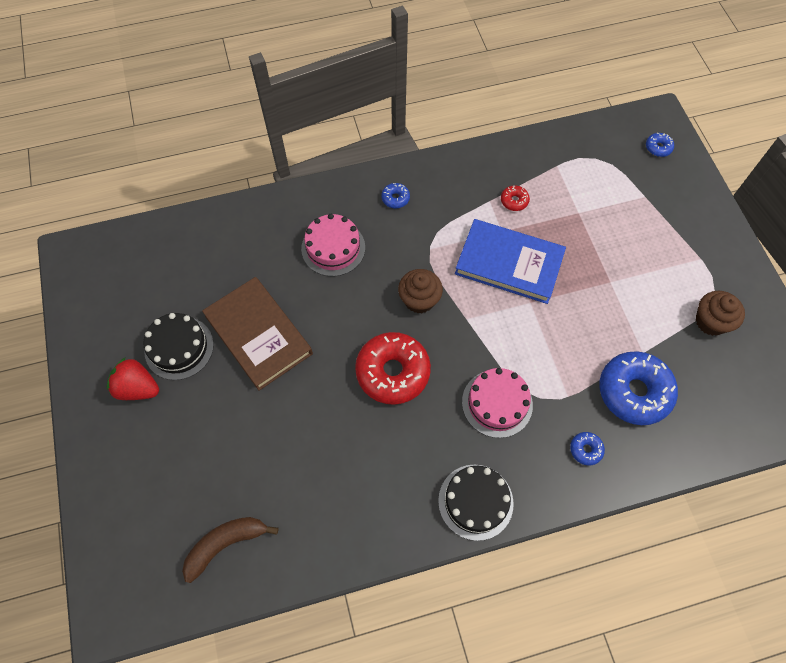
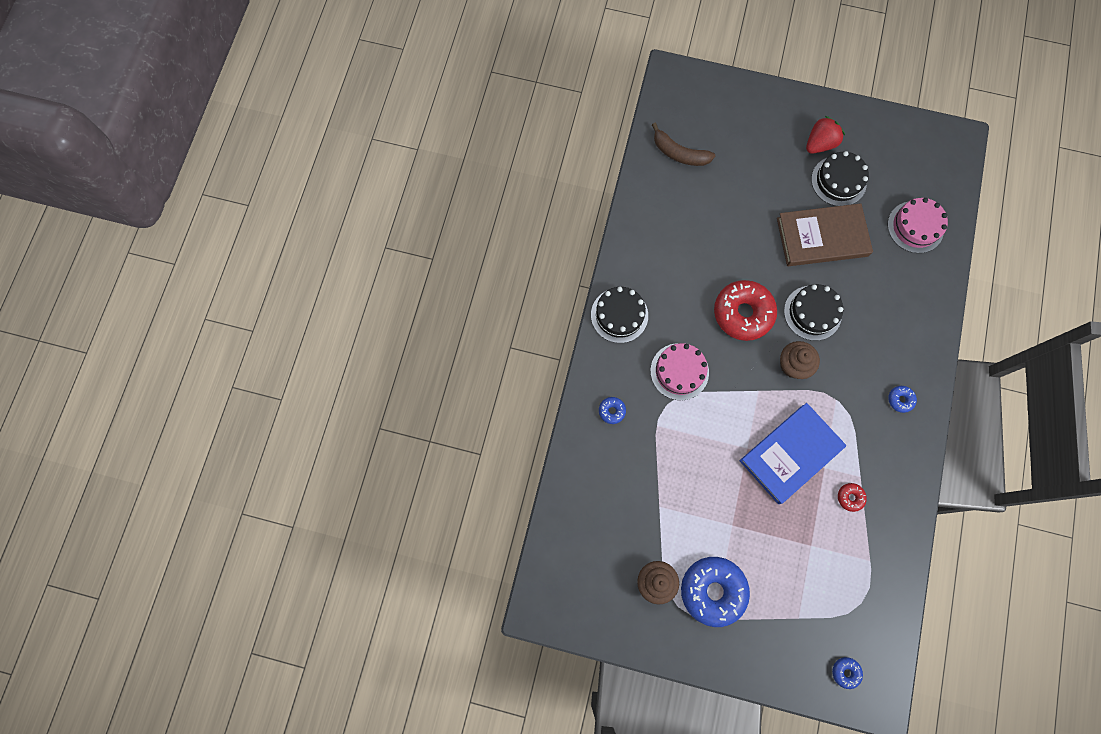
camera: 120 degrees right, 10 degrees up
brown banana [182,517,278,583] -> brown banana turned 120 degrees clockwise [652,123,715,166]
pink cake [301,214,365,276] -> pink cake moved to [887,198,948,253]
blue donut [599,351,678,425] -> blue donut moved to [681,557,750,627]
none -> black cake [784,284,843,341]

